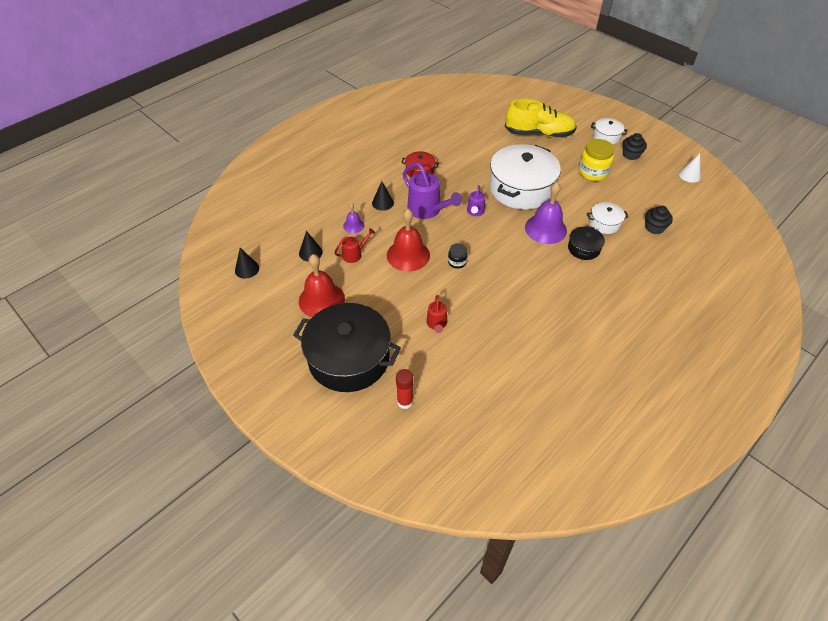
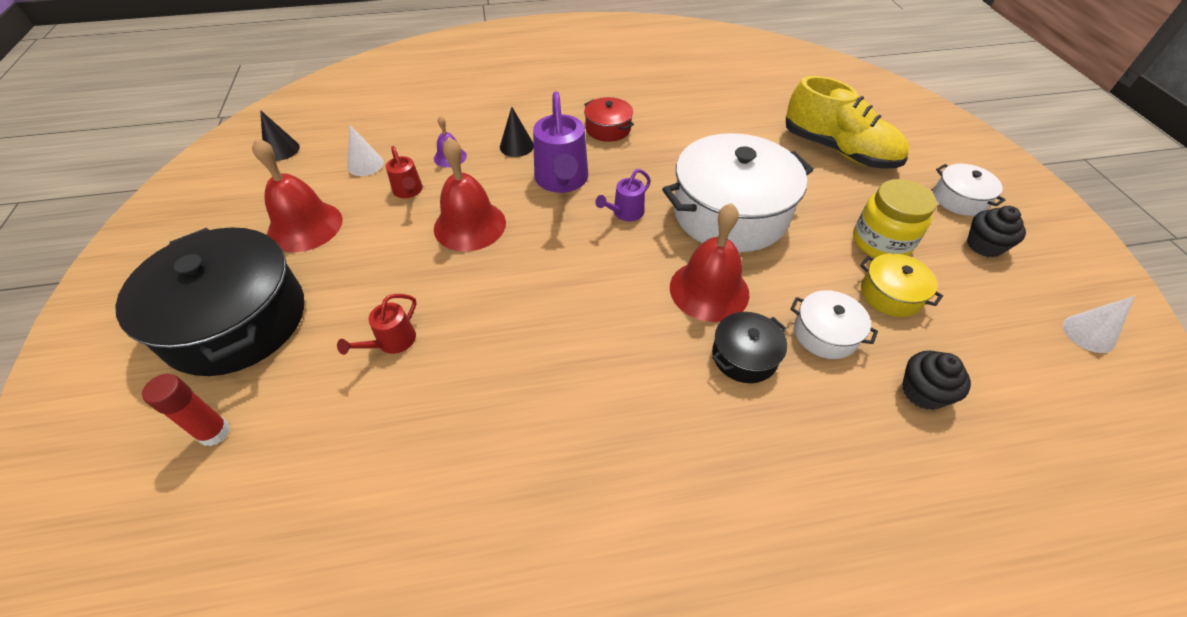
camera: 35 degrees right, 0 degrees up
black cone [299,231,323,262] -> white cone [347,125,384,176]
red watering can [334,228,375,263] -> red watering can turned 60 degrees clockwise [386,146,423,198]
black jar [448,243,468,269] -> none
purple bell [525,182,567,244] -> red bell [670,203,749,322]
none -> yellow pot [860,253,943,317]

